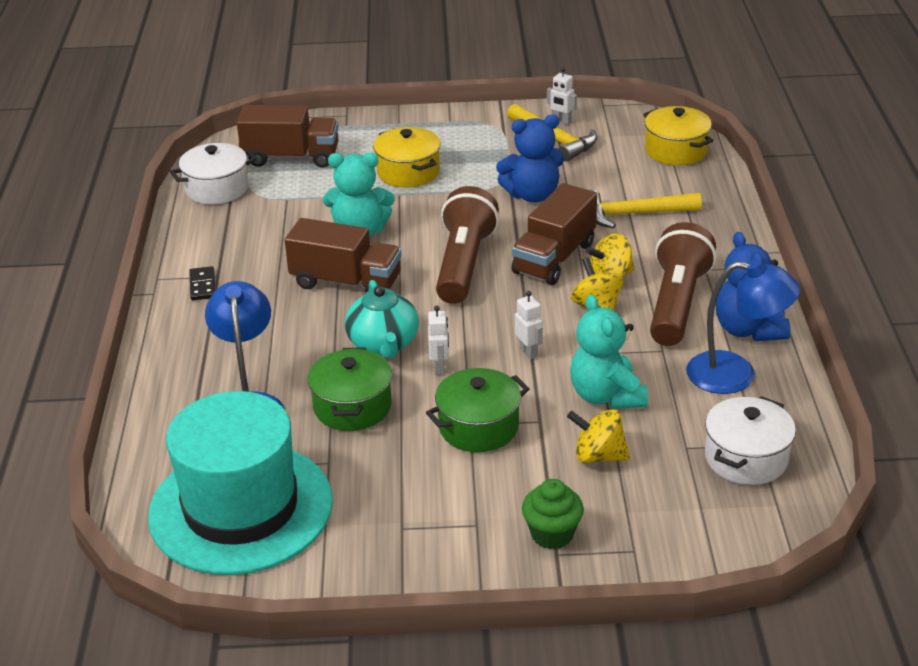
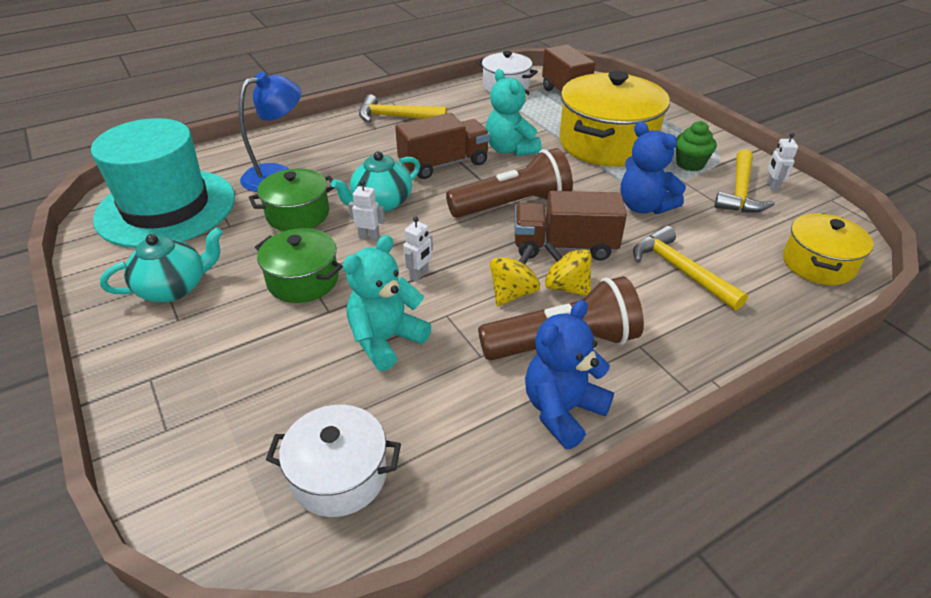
camera: 60 degrees right, 5 degrees up
black domino [189,266,215,300] -> yellow hammer [359,94,447,123]
brown truck [285,218,402,293] -> brown truck turned 105 degrees counterclockwise [395,113,490,179]
yellow pot [373,127,441,188] -> yellow pot [559,71,670,166], size x1.79
white robot [428,306,449,375] -> white robot turned 135 degrees counterclockwise [348,180,385,241]
green cupcake [522,479,584,549] -> green cupcake moved to [676,121,717,171]
yellow spinning top [567,409,630,463] -> none
blue lamp [686,259,801,394] -> none
none -> turquoise teapot [100,227,223,302]

